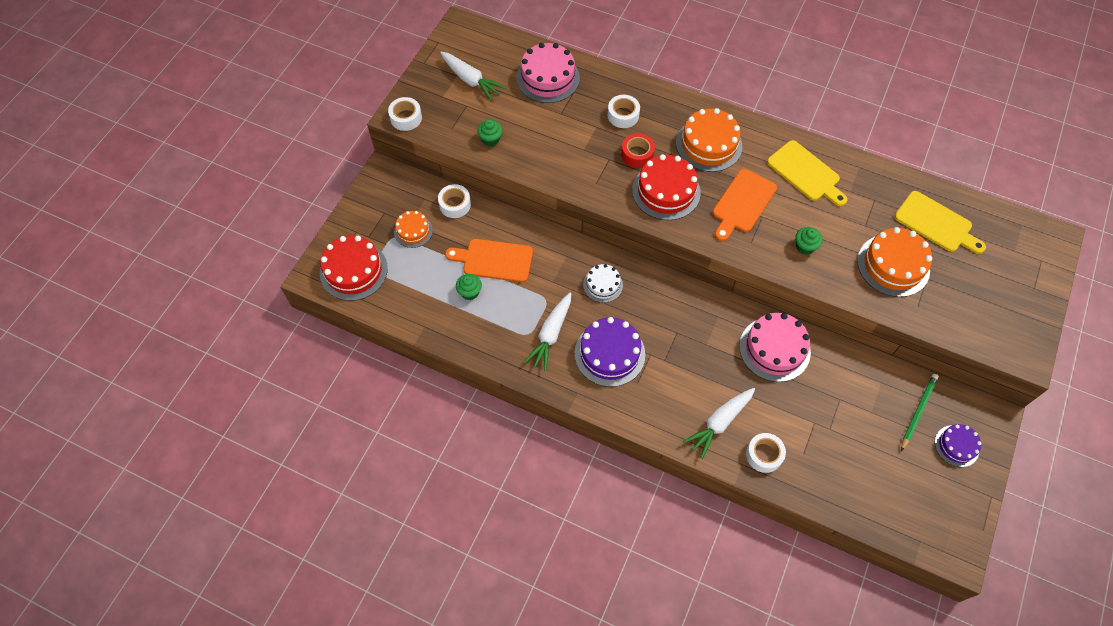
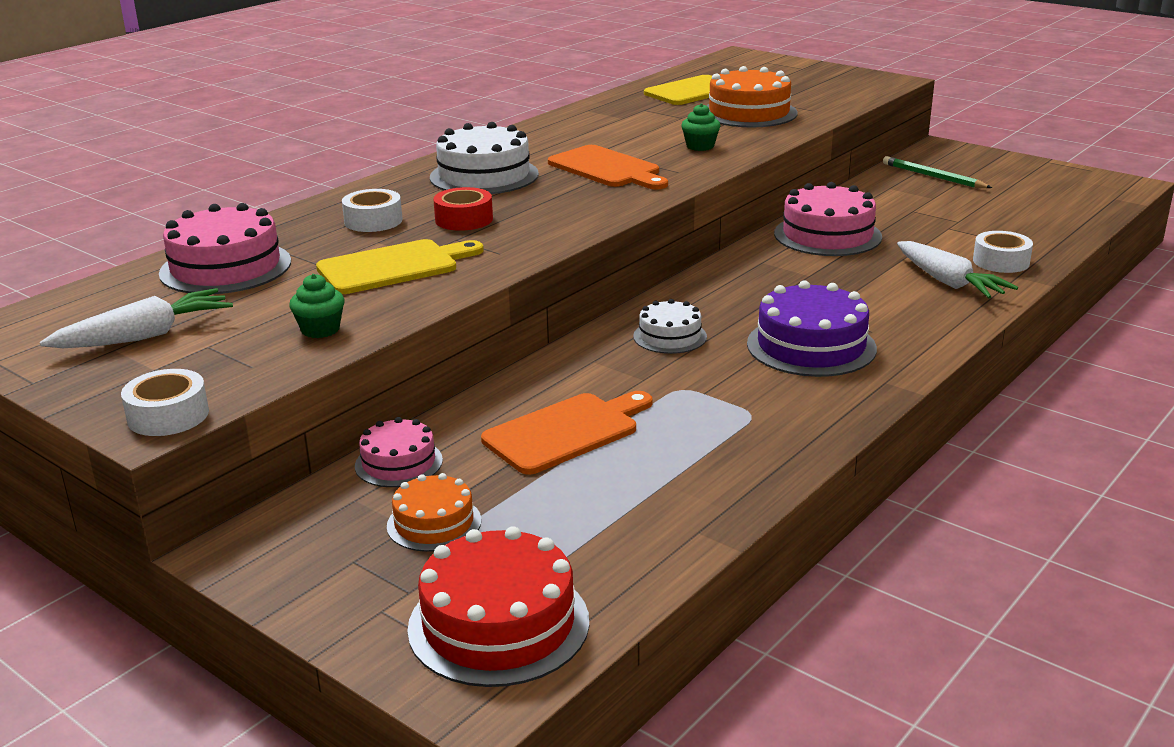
camera: 75 degrees left, 35 degrees down
white tape [438,184,471,218] -> pink cake [355,417,443,487]
orange cutting board [445,239,533,282] -> orange cutting board turned 150 degrees counterclockwise [481,391,653,475]
green cupcake [456,274,482,300] -> none
white carrot [524,293,571,371] -> none
red cake [632,154,701,220] -> none
orange cake [676,108,742,172] -> white cake [430,122,539,194]
yellow cutting board [767,140,847,206] -> yellow cutting board moved to [316,239,484,294]
purple cake [935,424,982,467] -> none

